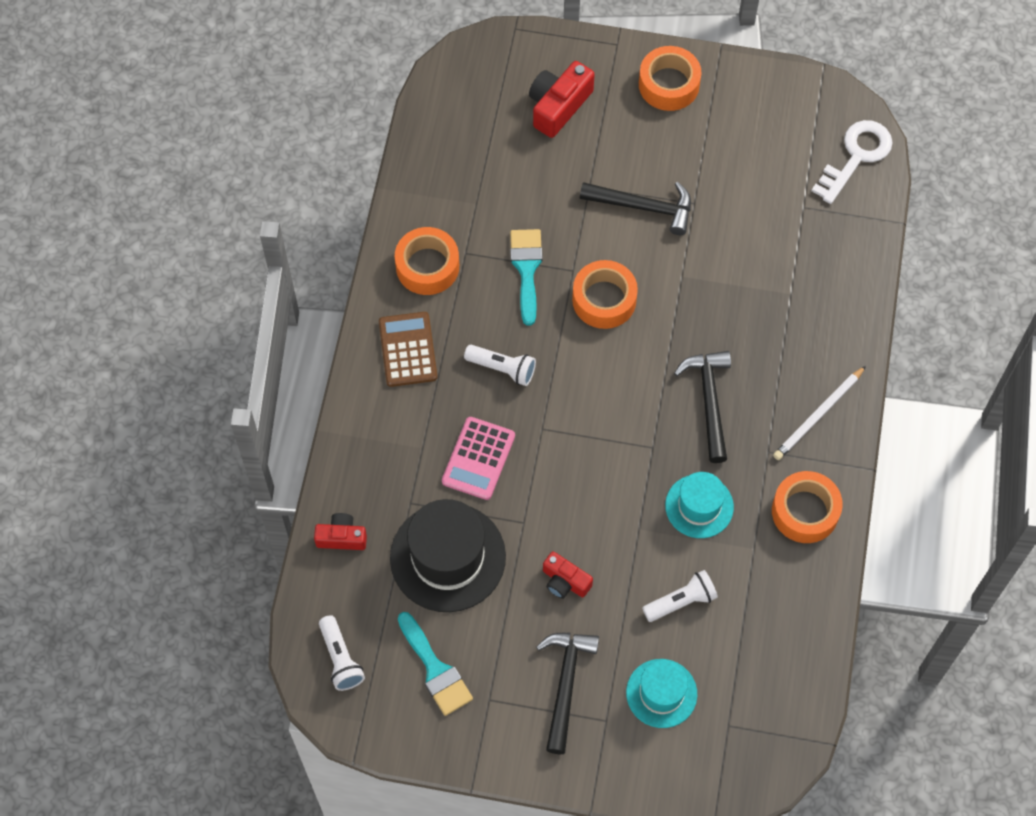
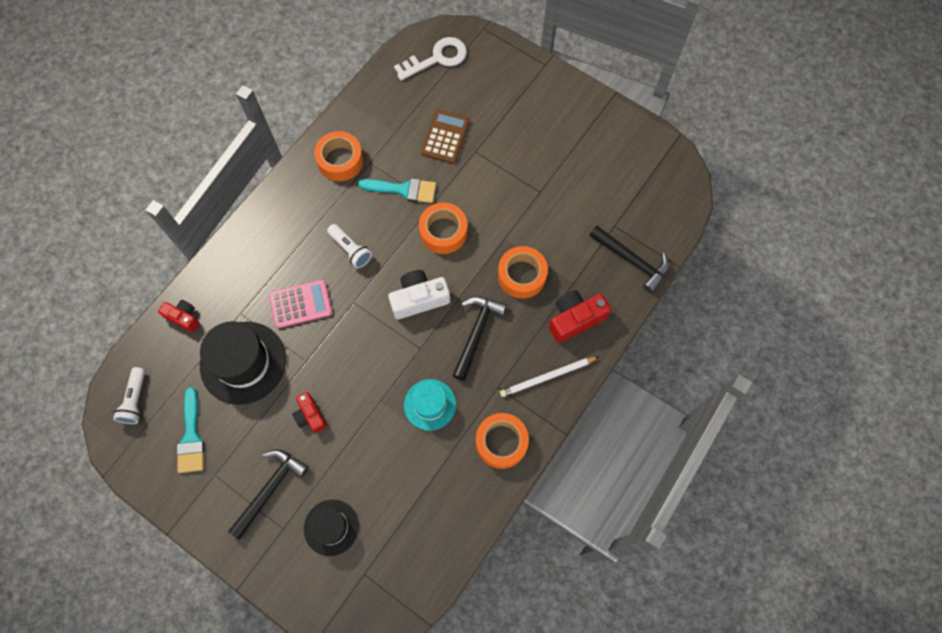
camera: 25 degrees right, 5 degrees up
brown calculator [379,312,437,387] -> brown calculator moved to [421,110,470,164]
pink calculator [442,417,515,500] -> pink calculator turned 150 degrees counterclockwise [269,279,332,328]
turquoise brush [510,229,543,326] -> turquoise brush turned 75 degrees clockwise [358,178,436,203]
red camera [529,61,595,138] -> red camera moved to [549,290,611,343]
black hammer [580,182,691,235] -> black hammer moved to [589,226,669,293]
turquoise hat [626,659,697,728] -> black hat [304,500,359,556]
orange tape [639,46,702,111] -> orange tape moved to [498,246,548,299]
white flashlight [642,570,718,622] -> none
white key [812,120,893,204] -> white key moved to [394,37,467,81]
none -> white camera [388,270,450,320]

